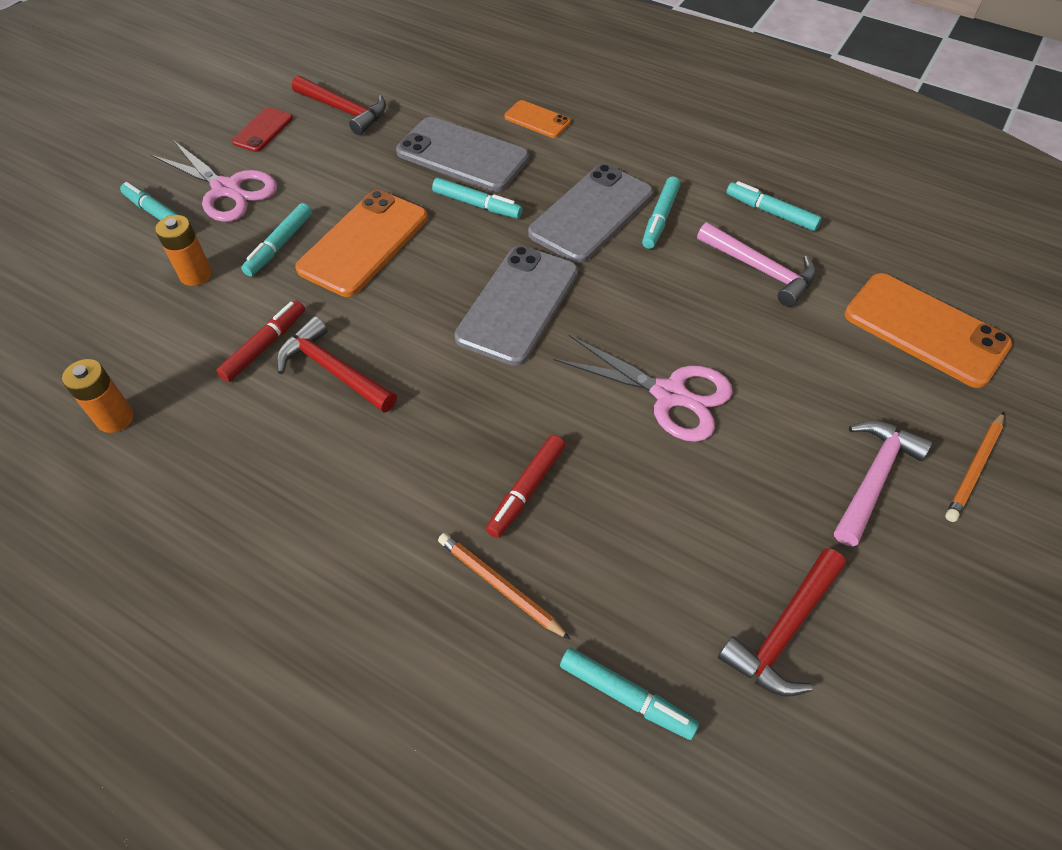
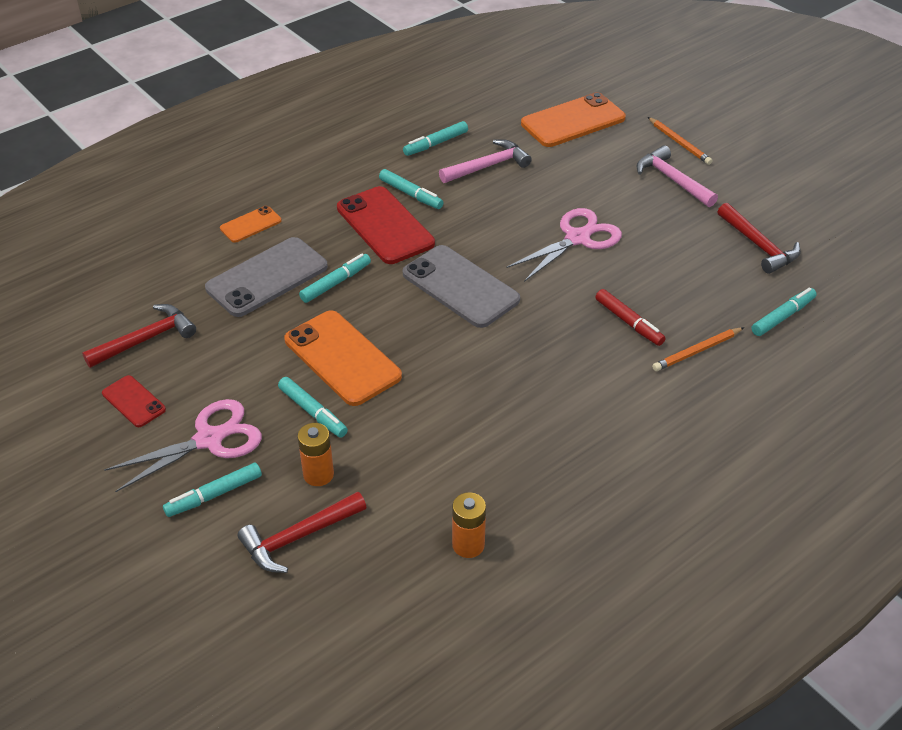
camera: 70 degrees left, 10 degrees down
red marker [216,300,305,382] -> none
red hammer [276,316,397,413] -> red hammer moved to [238,491,366,573]
grey phone [528,164,653,263] -> red phone [337,186,435,264]

